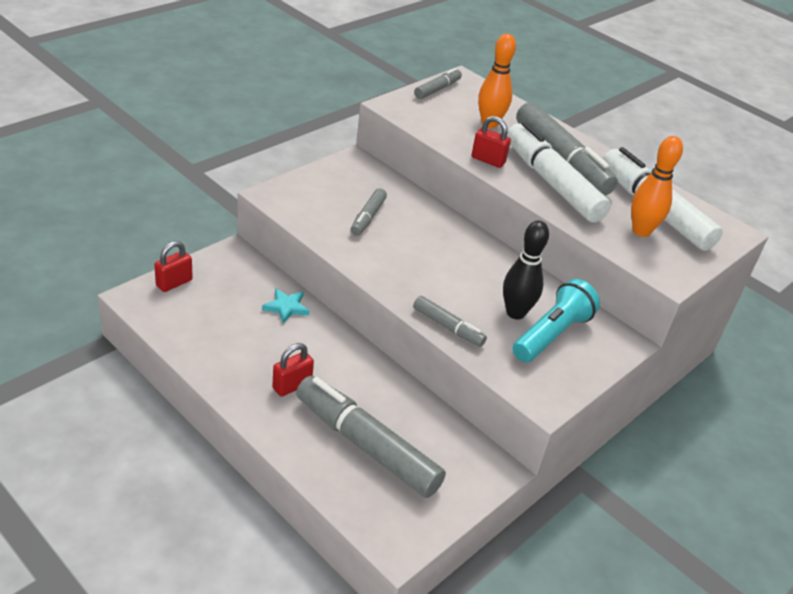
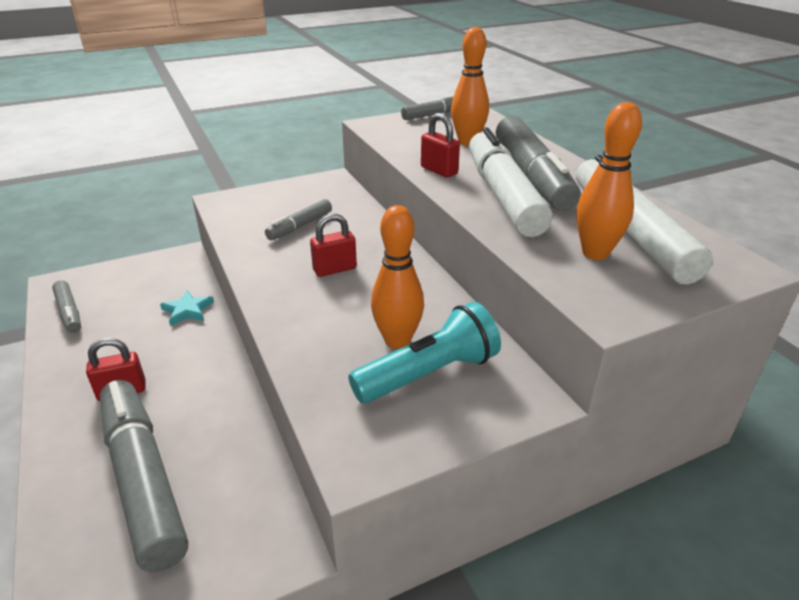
camera: 25 degrees right, 5 degrees down
red padlock [154,241,193,292] -> red padlock moved to [310,214,357,277]
grey marker [413,296,487,347] -> grey marker moved to [52,280,81,333]
black bowling pin [503,220,549,319] -> orange bowling pin [371,205,424,349]

